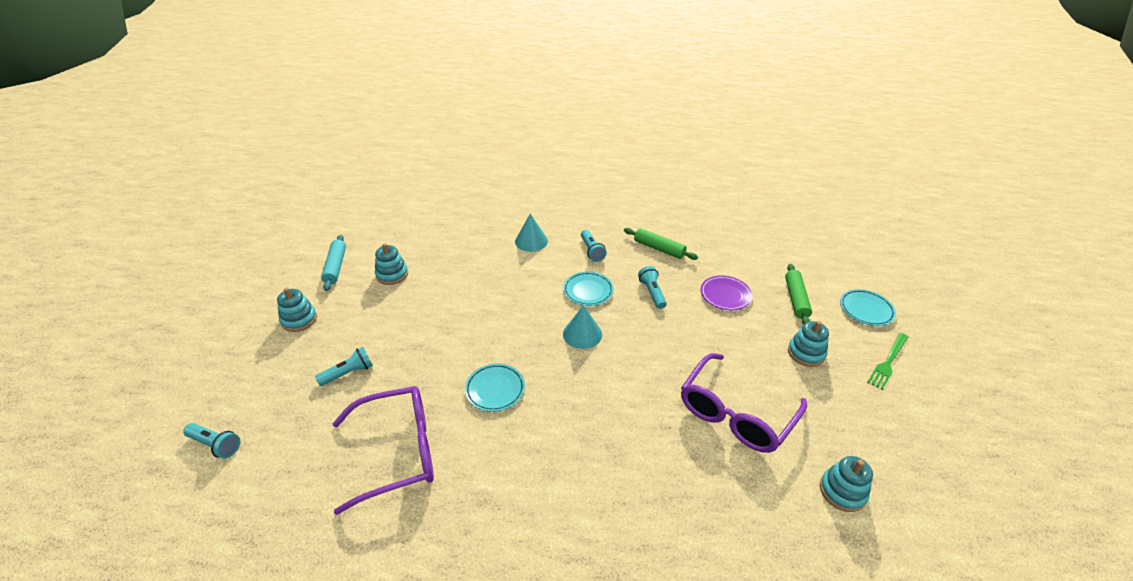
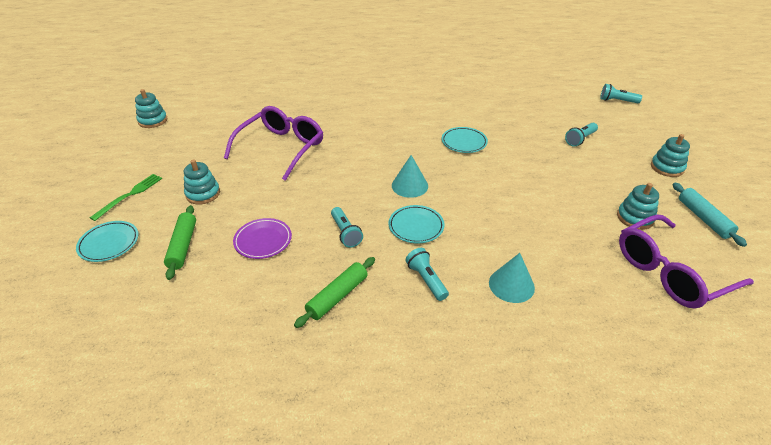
camera: 170 degrees right, 0 degrees up
purple glasses [332,386,434,515] -> purple glasses moved to [619,214,754,309]
green rolling pin [624,228,698,260] -> green rolling pin turned 75 degrees counterclockwise [294,257,375,328]
turquoise stacking toy [820,456,873,512] -> turquoise stacking toy moved to [135,89,167,128]

